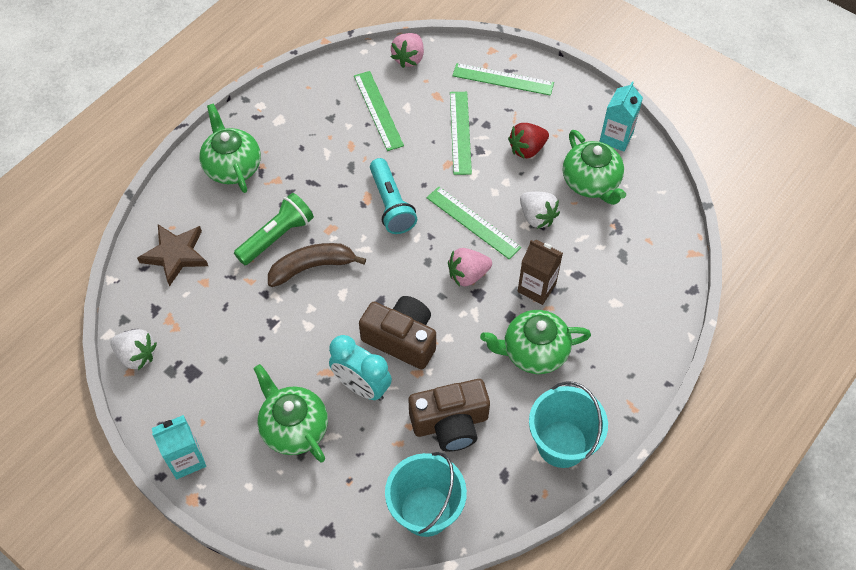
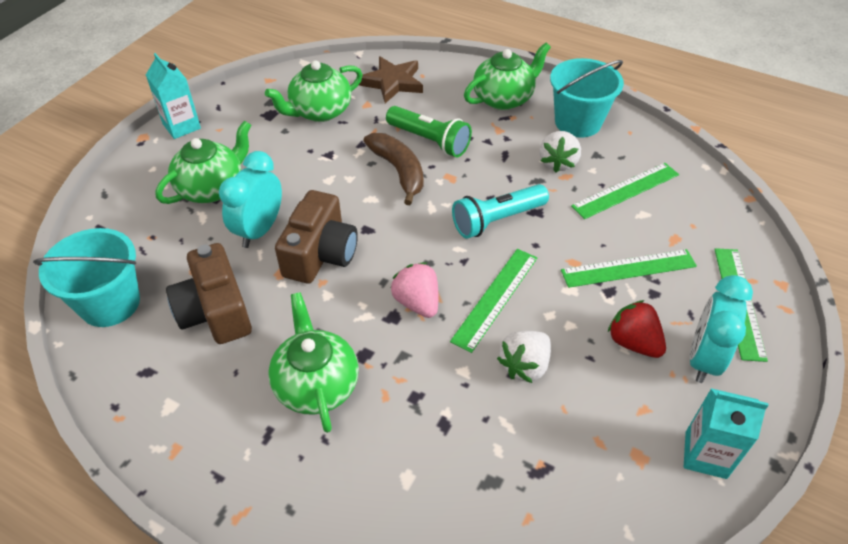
camera: 80 degrees right, 10 degrees down
white strawberry [110,329,157,370] -> white strawberry moved to [540,131,581,172]
pink strawberry [391,33,424,68] -> none
brown carton [518,240,563,305] -> none
turquoise bucket [529,381,608,468] -> turquoise bucket moved to [550,58,624,138]
green teapot [563,130,626,205] -> green teapot moved to [265,60,363,122]
none -> turquoise clock [689,275,753,383]

